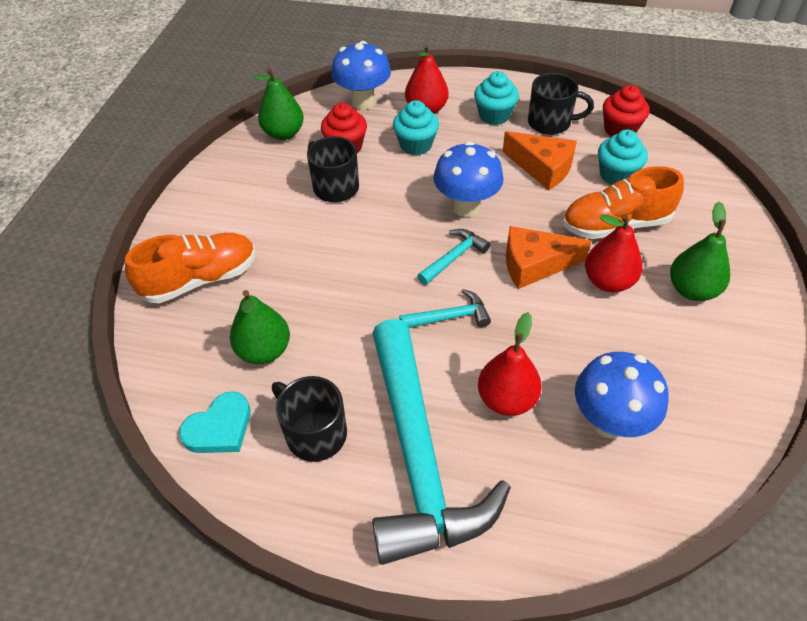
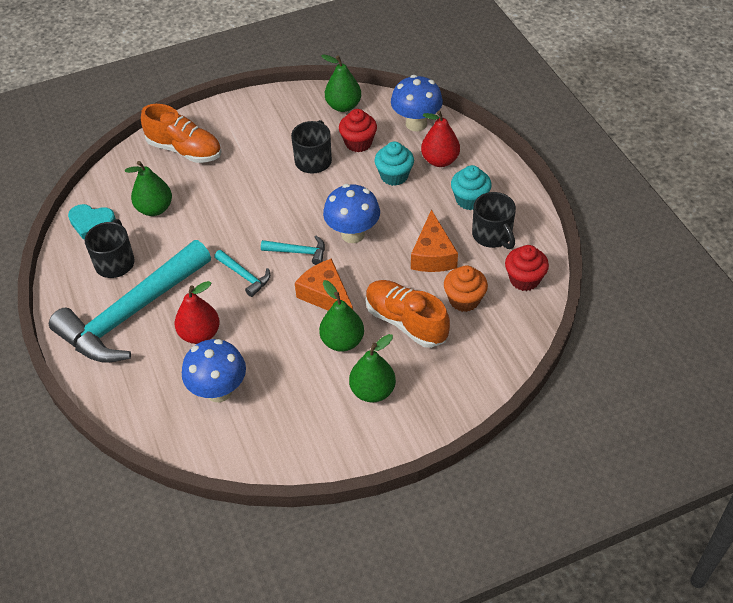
camera: 55 degrees right, 0 degrees up
red pear [585,214,643,292] -> green pear [319,280,364,352]
turquoise cupcake [598,130,648,185] -> orange cupcake [444,265,488,312]

